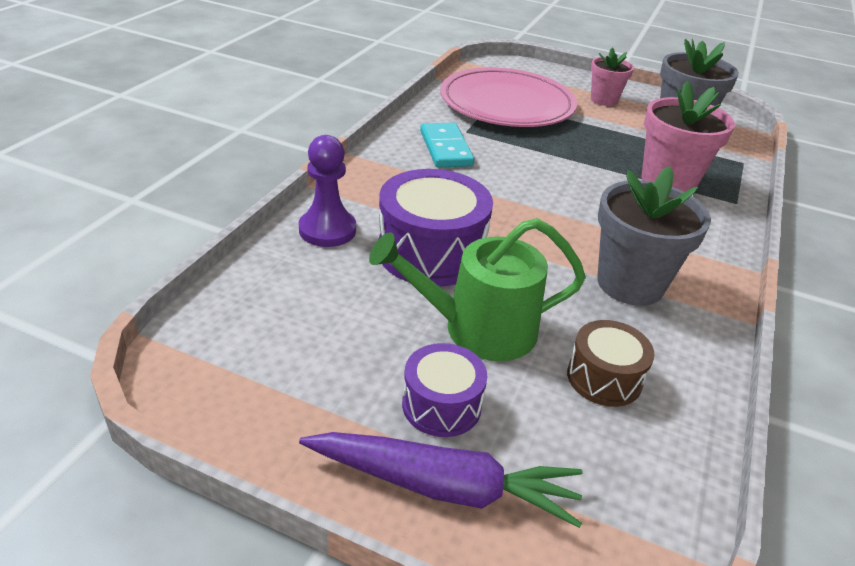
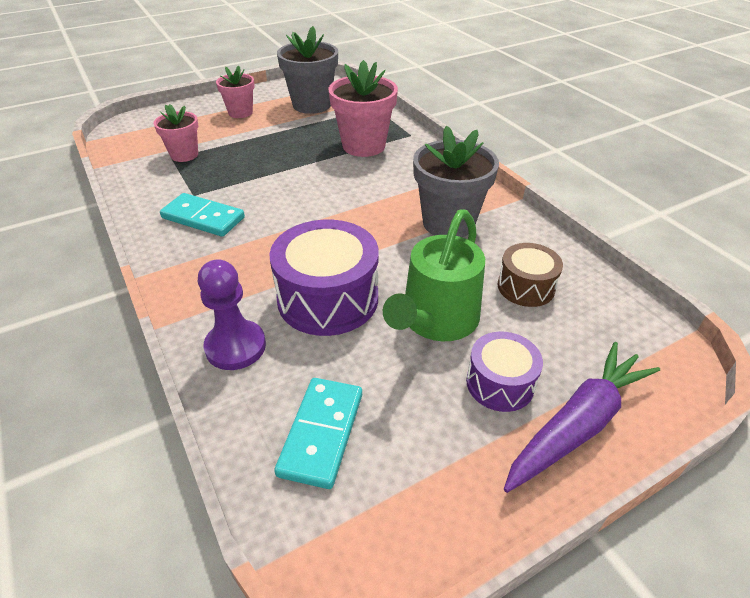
camera: 50 degrees left, 5 degrees up
pink plate [440,67,577,127] -> pink flower pot [153,104,198,162]
none -> turquoise domino [274,378,362,489]

